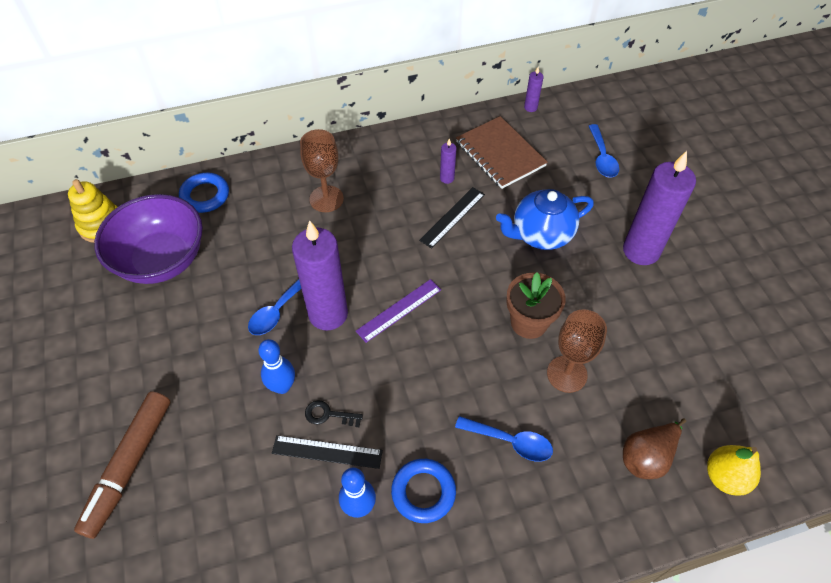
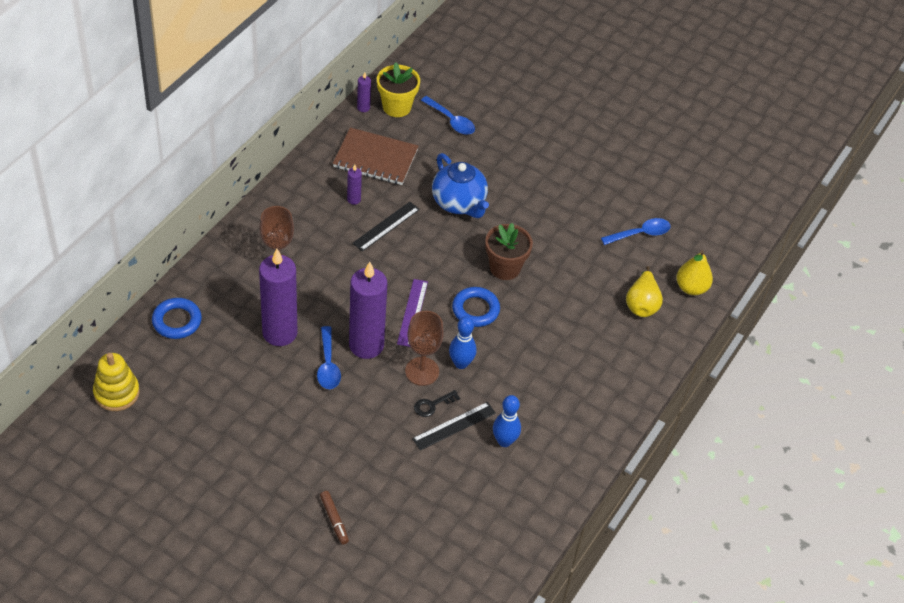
camera: 45 degrees left, 5 degrees down
brown marker [74,391,170,539] -> brown marker [320,491,349,544], size x0.48
purple bowl [94,194,203,284] -> none
blue bowling pin [258,339,295,394] -> blue bowling pin moved to [449,316,477,369]
blue ring [391,459,456,523] -> blue ring moved to [452,287,500,327]
black ruler [419,187,485,249] -> black ruler turned 45 degrees clockwise [352,202,420,251]
blue spoon [455,416,553,462] -> blue spoon moved to [601,218,671,245]
blue teapot [496,189,594,250] -> blue teapot turned 60 degrees counterclockwise [432,153,489,218]
brown goblet [547,309,607,393] -> brown goblet moved to [405,311,444,386]
purple candle [623,151,696,265] -> purple candle moved to [259,249,298,346]
brown pear [623,418,686,479] -> yellow pear [626,266,663,317]
none -> yellow flower pot [377,62,420,117]

